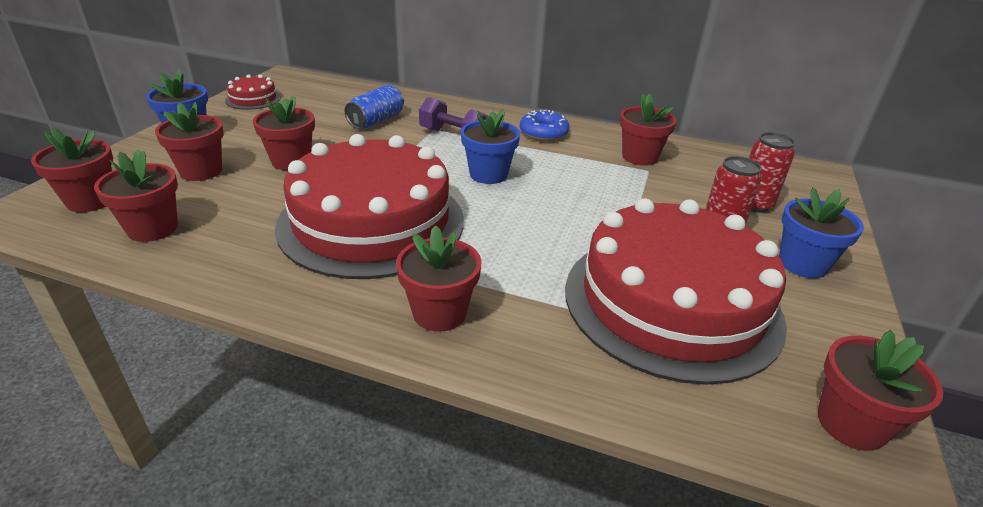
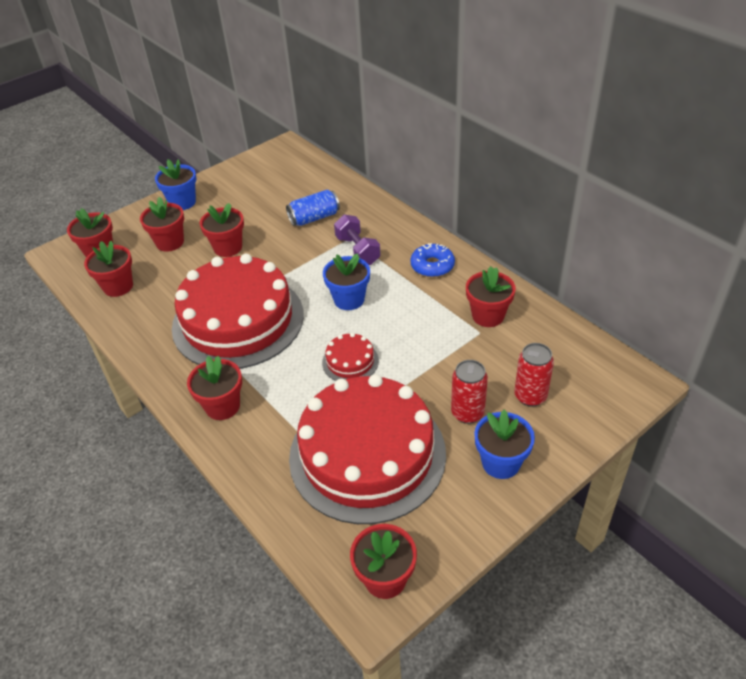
camera: 35 degrees right, 10 degrees up
red cake [225,74,281,110] -> red cake moved to [322,333,379,381]

